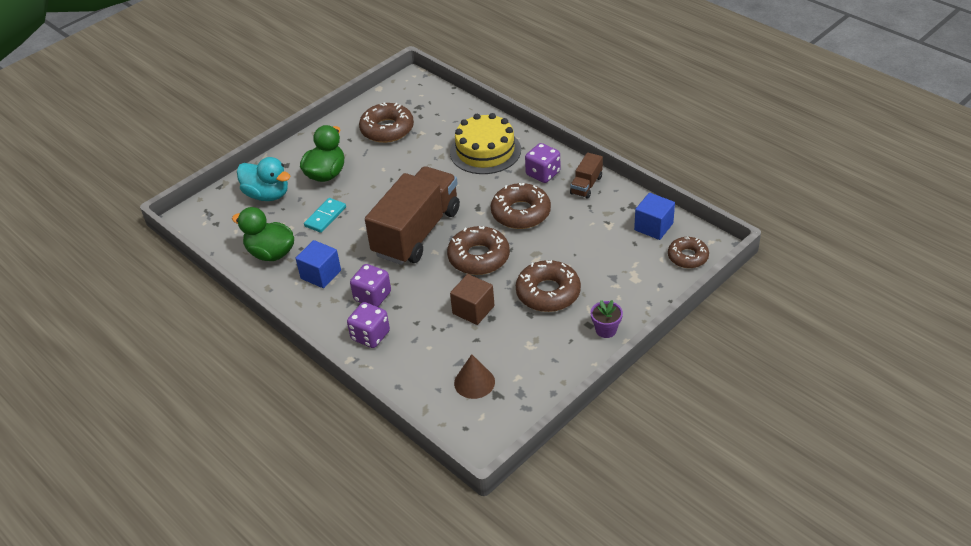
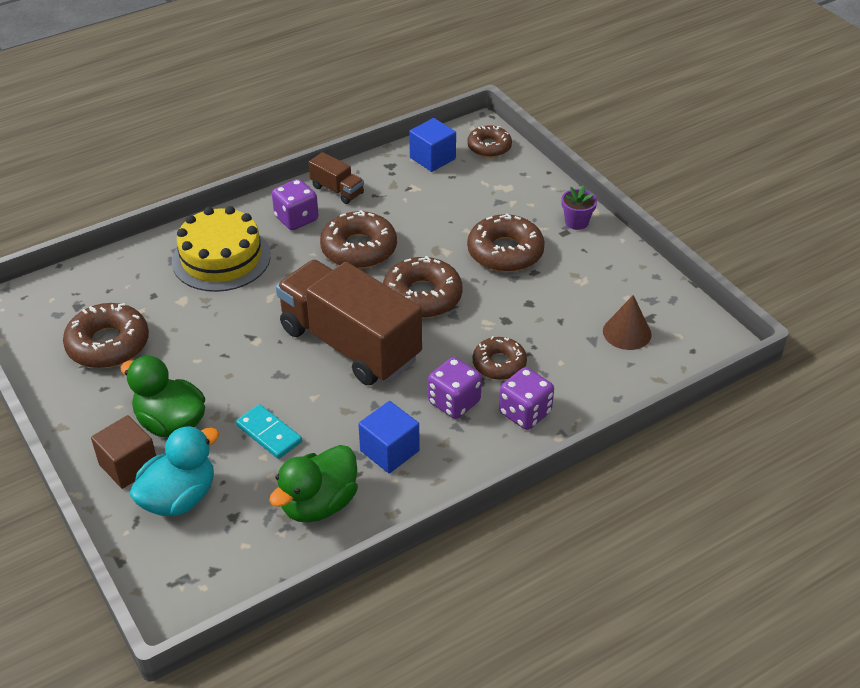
camera: 80 degrees left, 0 degrees up
brown cube [450,274,494,325] -> brown cube moved to [91,415,156,489]
none -> brown donut [473,336,527,380]

